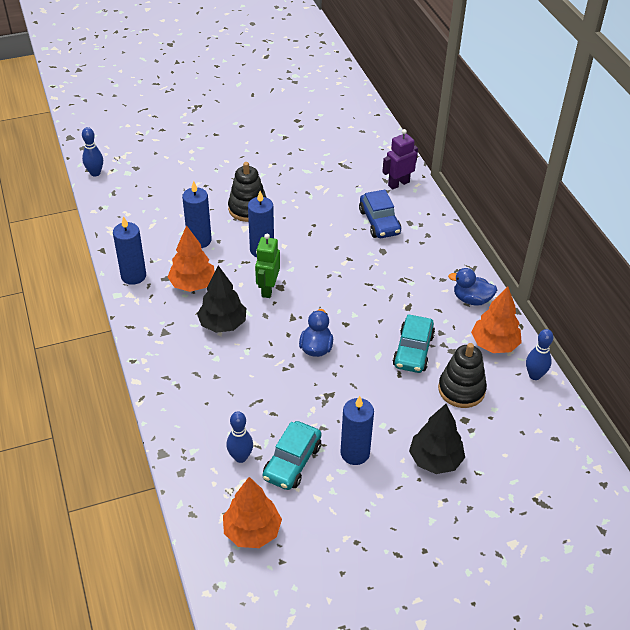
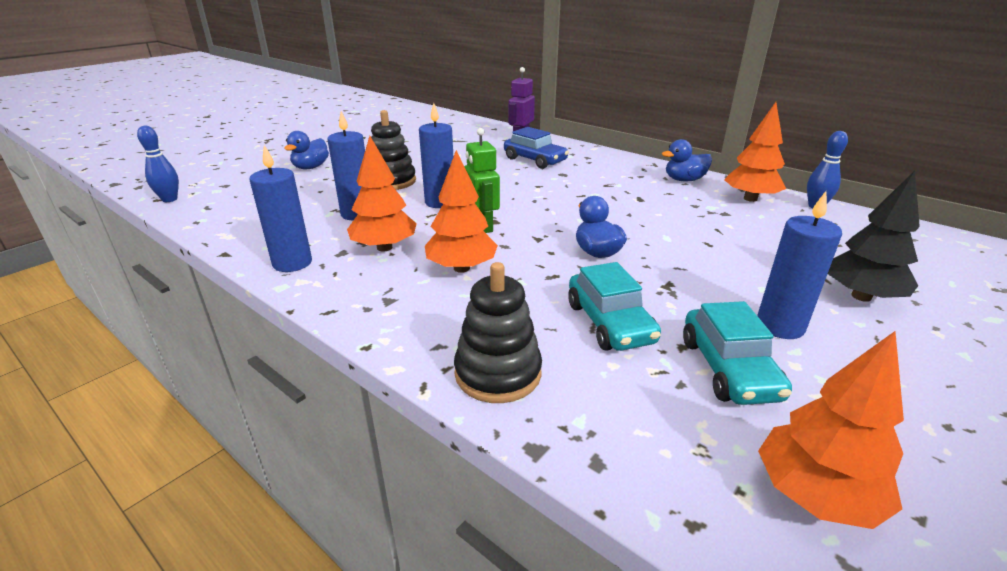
camera: 30 degrees left, 15 degrees down
black tree [197,265,246,333] -> orange tree [425,150,498,273]
blue bowling pin [226,411,253,463] -> none
turquoise car [393,314,435,373] -> turquoise car moved to [568,262,661,351]
black stacking toy [438,343,487,408] -> black stacking toy moved to [454,262,542,403]
none -> blue duck [284,131,329,169]

